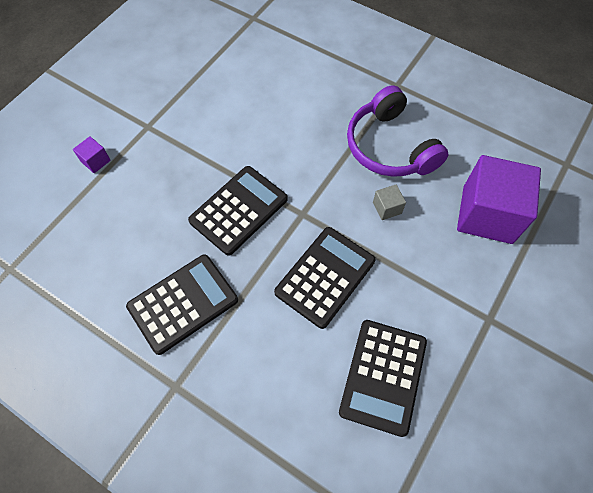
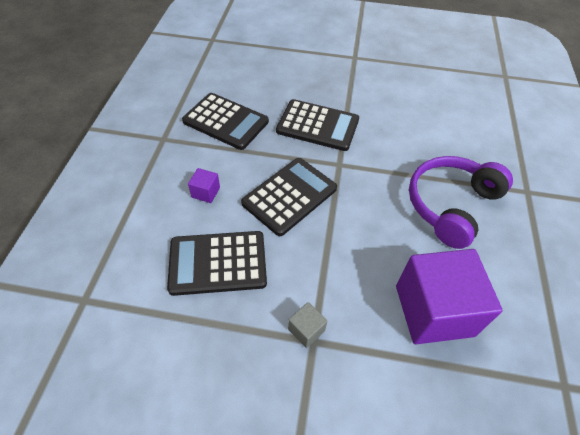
camera: 65 degrees right, 10 degrees down
purple cube [73,136,111,173] -> purple cube moved to [188,168,220,203]
black calculator [274,227,376,329] -> black calculator turned 60 degrees counterclockwise [241,158,337,236]
grey cube [373,185,406,220] -> grey cube moved to [288,302,327,348]

